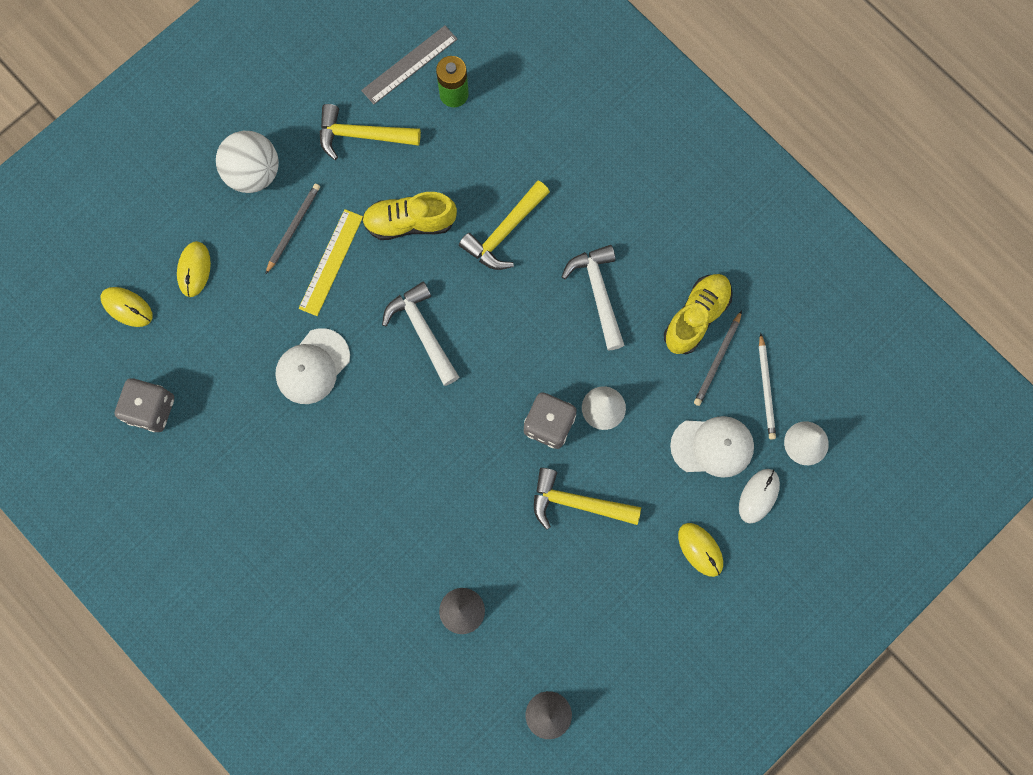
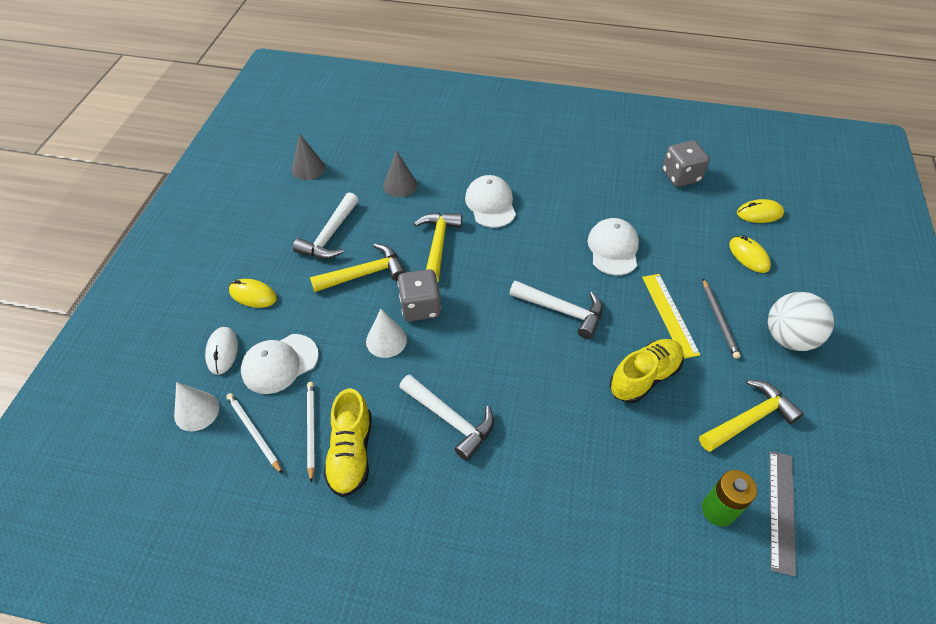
camera: 145 degrees right, 25 degrees down
yellow hammer [459,181,550,270] -> yellow hammer moved to [414,213,462,283]
grey pencil [694,310,742,406] -> white pencil [307,382,315,483]
none -> white hammer [293,192,359,259]
none -> white cap [465,175,516,228]

